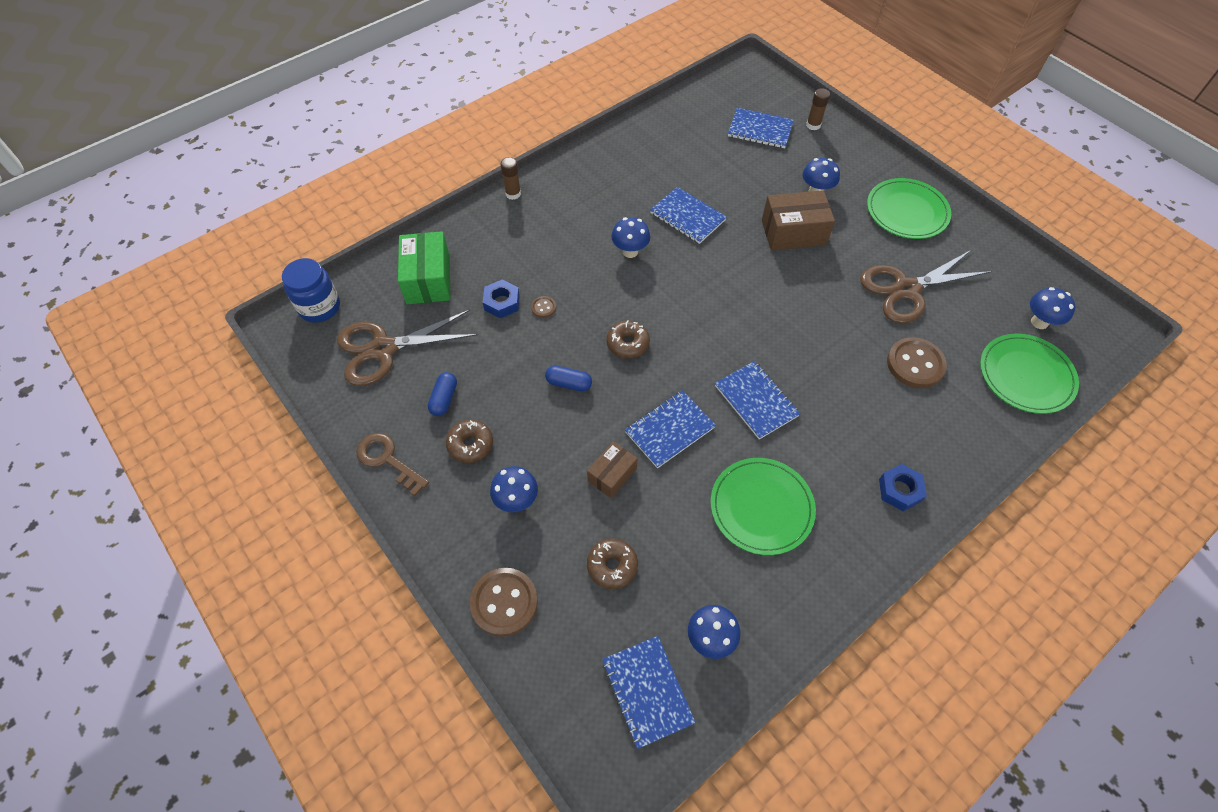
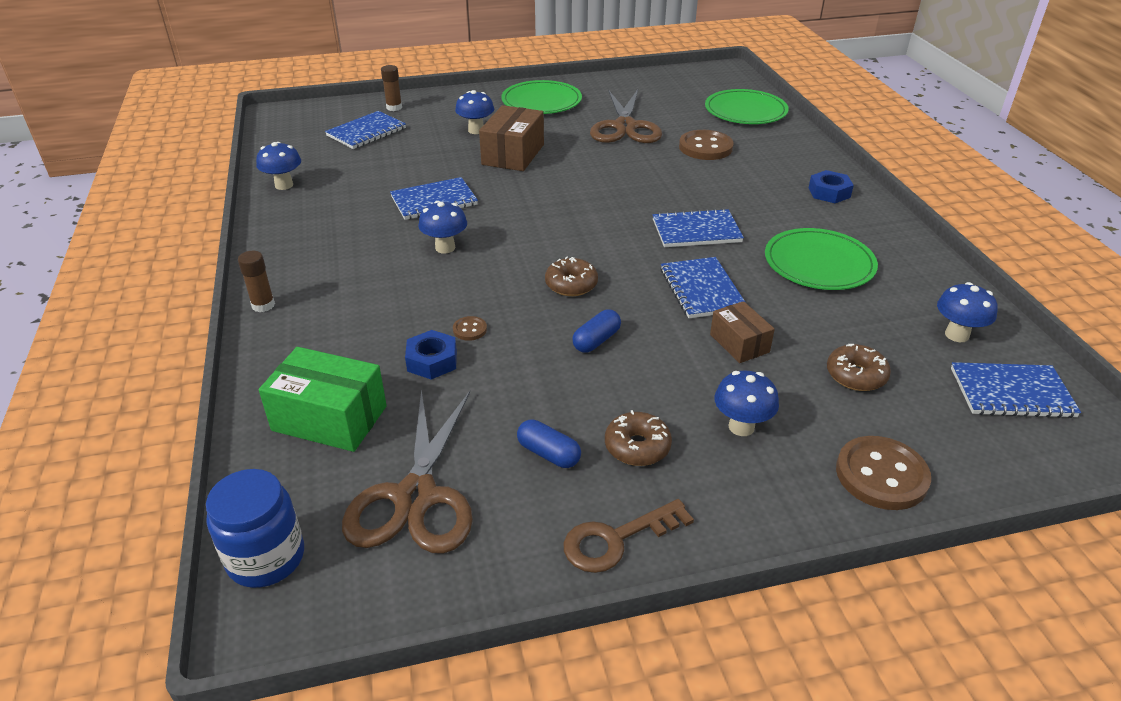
camera: 65 degrees left, 20 degrees down
blue mushroom [1030,287,1075,329] -> blue mushroom moved to [256,142,301,190]

